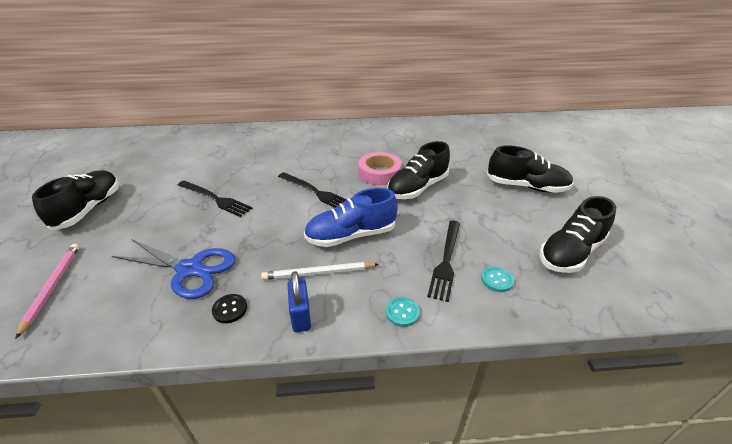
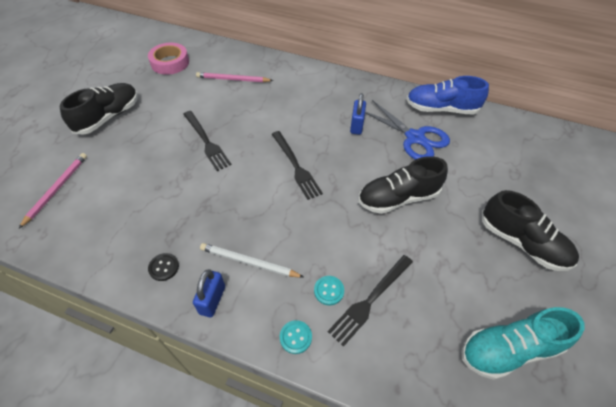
camera: 25 degrees right, 15 degrees up
blue scissors [112,239,235,299] -> blue scissors moved to [365,100,450,160]
blue shoe [304,188,398,247] -> blue shoe moved to [406,76,489,115]
pink tape [358,152,402,185] -> pink tape moved to [148,43,189,75]
turquoise button [481,266,514,292] -> turquoise button moved to [314,276,344,305]
black shoe [540,196,616,273] -> turquoise shoe [462,307,585,380]
none -> pink pencil [196,72,273,82]
none -> blue padlock [350,93,366,135]

